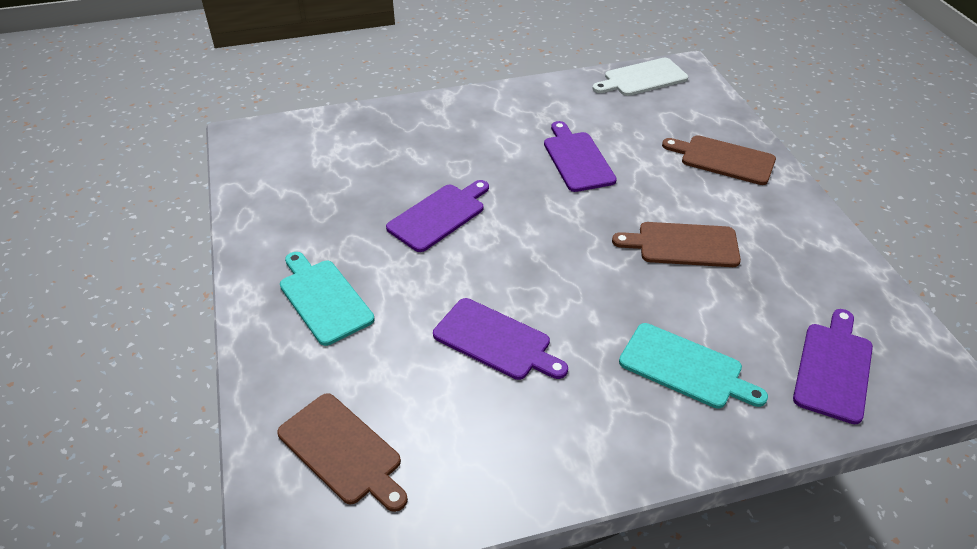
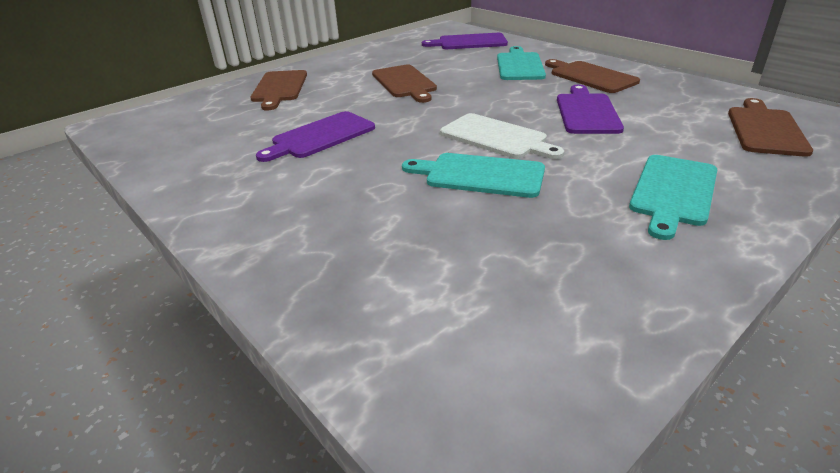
camera: 115 degrees left, 10 degrees down
purple cutting board [386,180,489,252] -> turquoise cutting board [402,153,545,198]
white cutting board [593,58,688,96] -> white cutting board moved to [440,113,564,159]
none -> brown cutting board [545,59,640,93]

